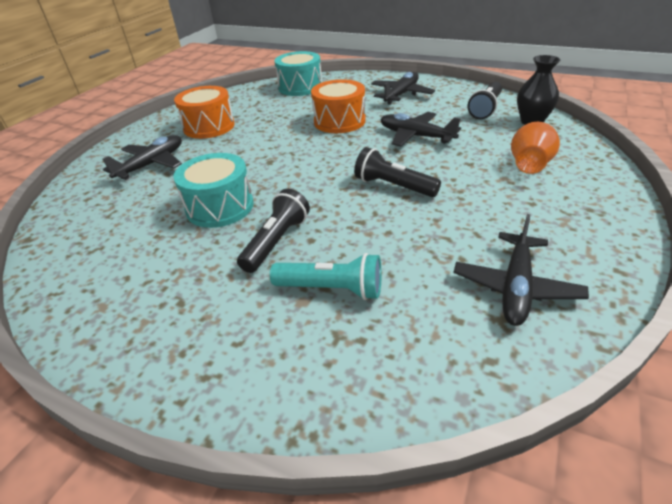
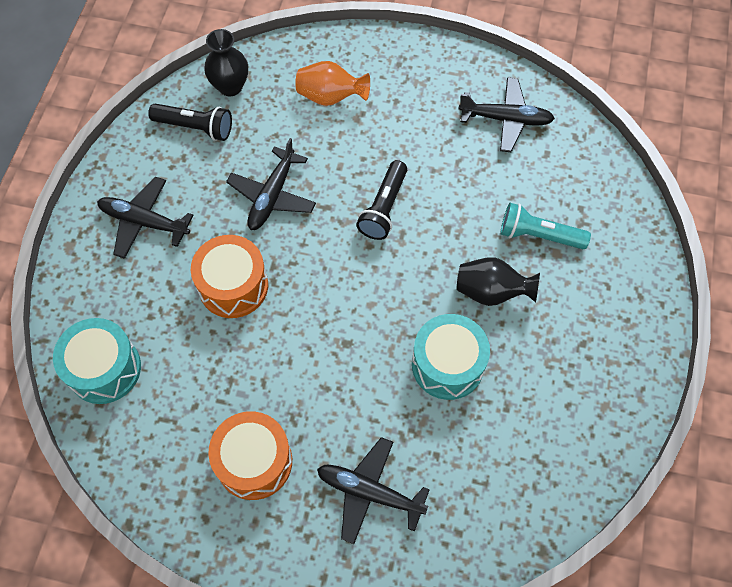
camera: 105 degrees left, 25 degrees up
black flashlight [237,189,310,273] -> black vase [457,257,540,306]
turquoise flashlight [270,253,382,300] -> turquoise flashlight turned 75 degrees counterclockwise [500,203,591,249]

